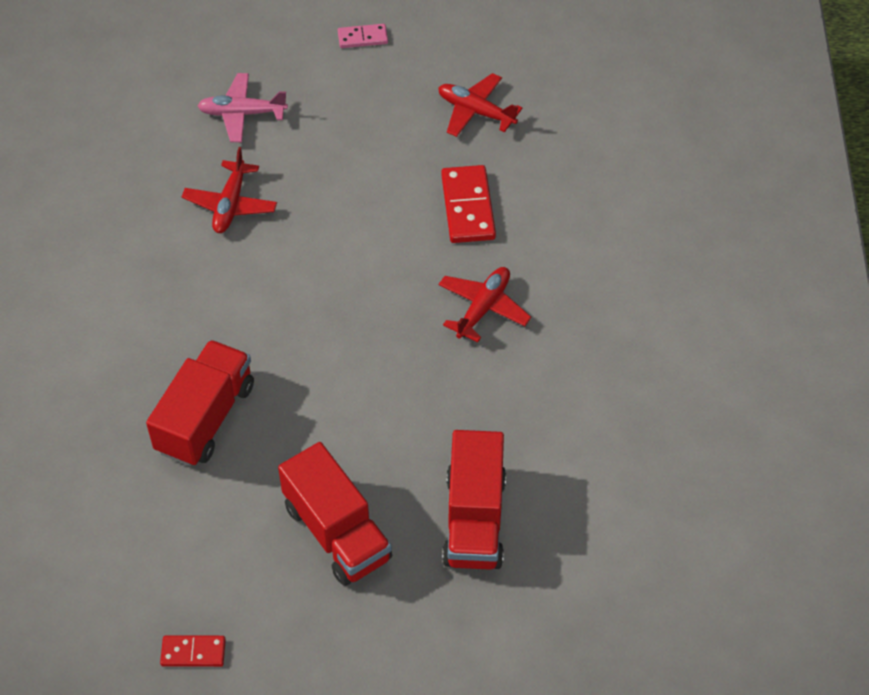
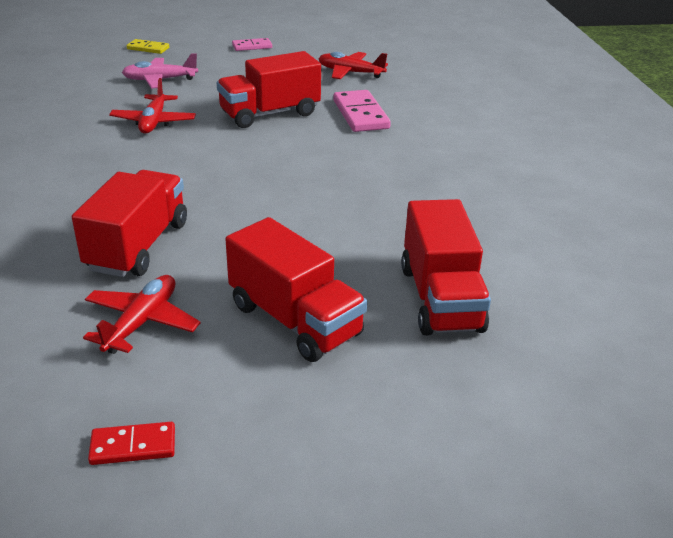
camera: 10 degrees left, 20 degrees down
red plane [439,267,531,342] -> red plane moved to [83,275,201,354]
red domino [441,165,496,243] -> pink domino [333,90,391,132]
none -> yellow domino [127,39,169,54]
none -> red truck [217,51,321,128]

